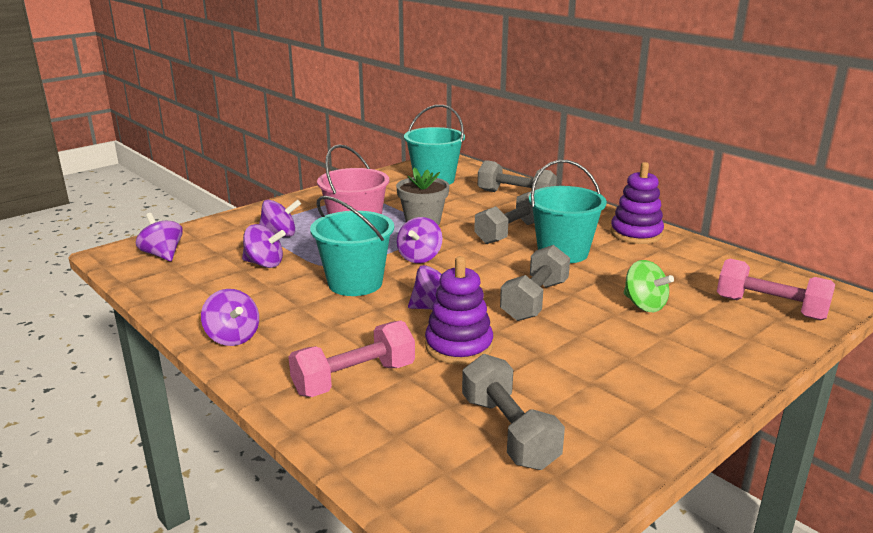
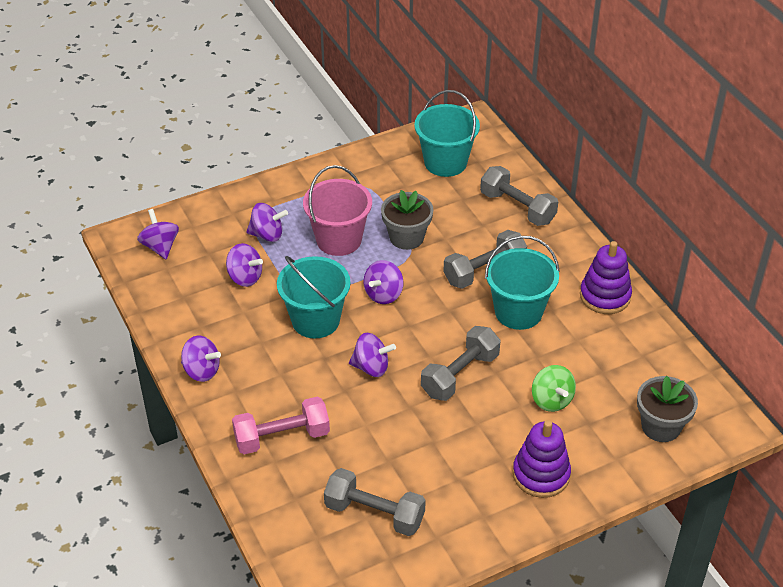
camera: 15 degrees right, 20 degrees up
purple spinning top [201,289,259,346] -> purple spinning top turned 45 degrees counterclockwise [181,336,221,382]
purple stacking toy [425,256,493,365] -> purple stacking toy moved to [513,420,571,498]
grey dumbbell [462,354,565,470] -> grey dumbbell turned 60 degrees counterclockwise [324,468,426,536]
pink dumbbell [717,259,835,320] -> grey flower pot [637,376,698,442]

